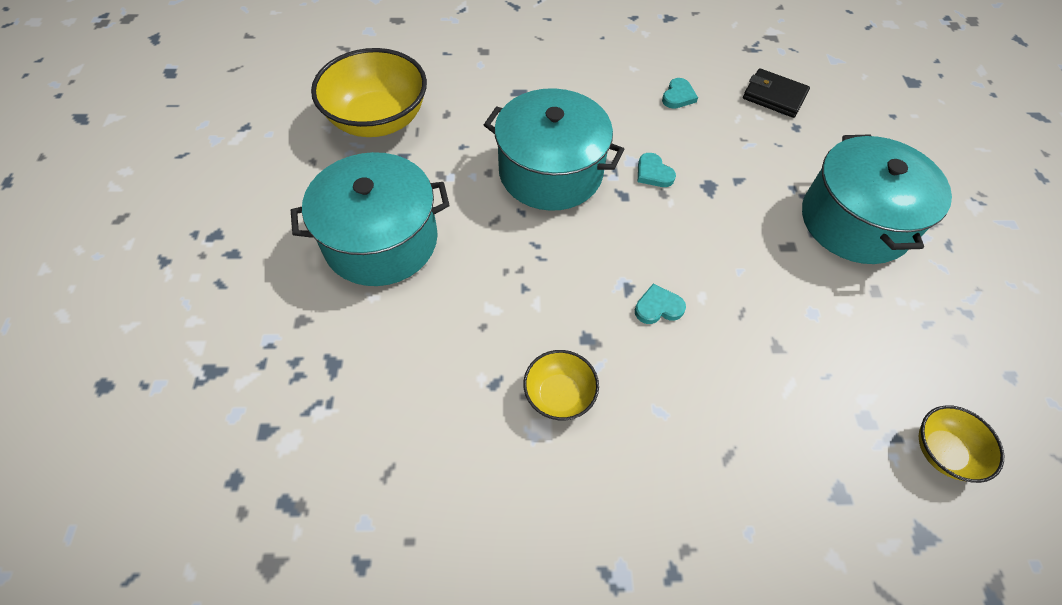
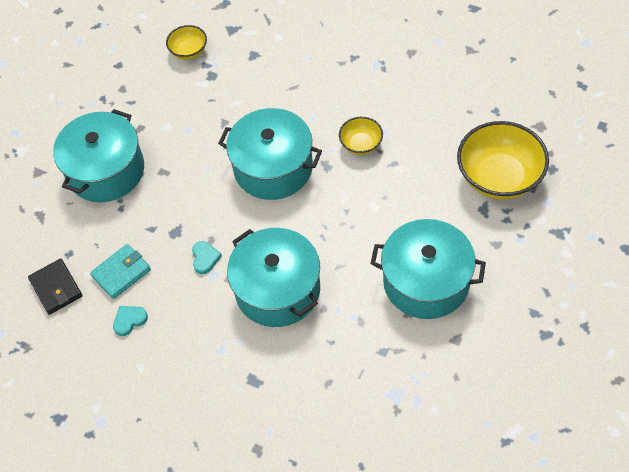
camera: 145 degrees left, 0 degrees up
yellow bowl [311,48,427,137] -> yellow bowl moved to [457,121,549,200]
turquoise heart [635,284,686,324] -> turquoise pot [218,108,322,200]
none -> turquoise wallet [90,244,151,299]

